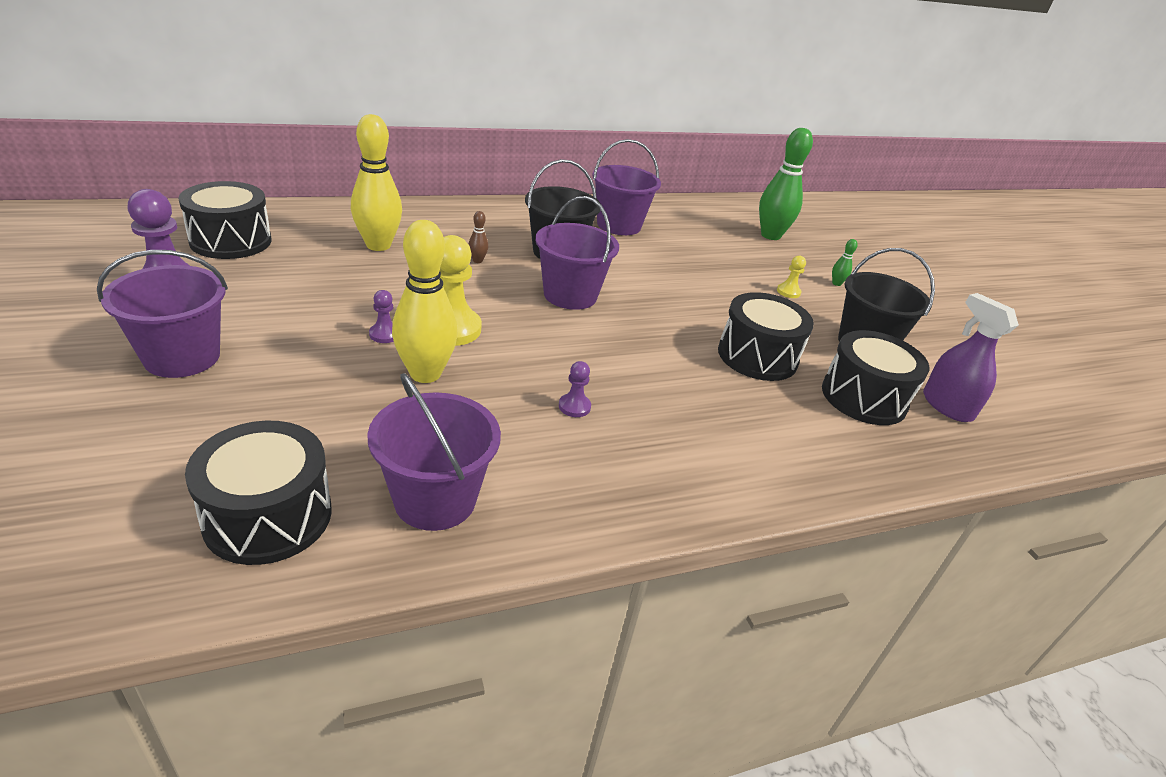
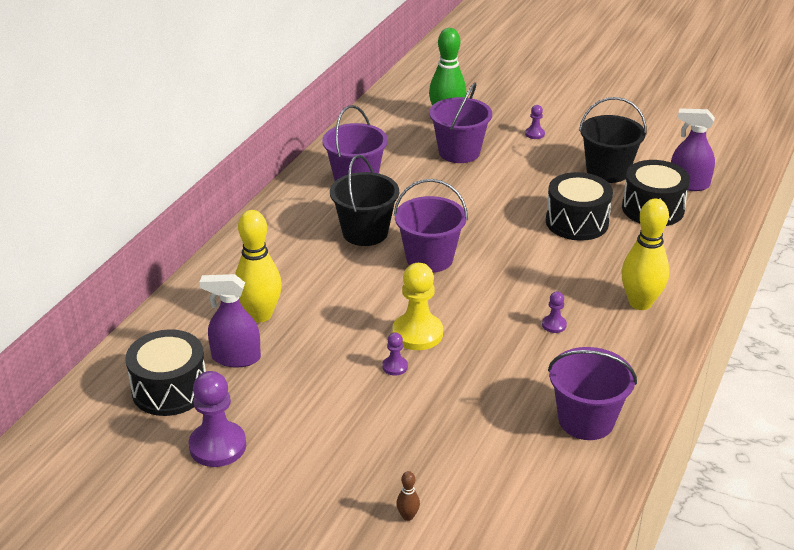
camera: 40 degrees left, 0 degrees up
purple bucket [97,250,228,378] -> purple bucket moved to [429,82,492,163]
black drum [185,421,332,565] -> none
yellow bowling pin [392,220,458,383] -> yellow bowling pin moved to [621,199,669,310]
brown bowling pin [468,211,488,263] -> brown bowling pin moved to [396,471,420,521]
yellow pawn [777,256,806,298] -> none
green bowling pin [832,239,858,286] -> purple pawn [525,105,545,139]
none -> purple spray bottle [200,274,261,367]

